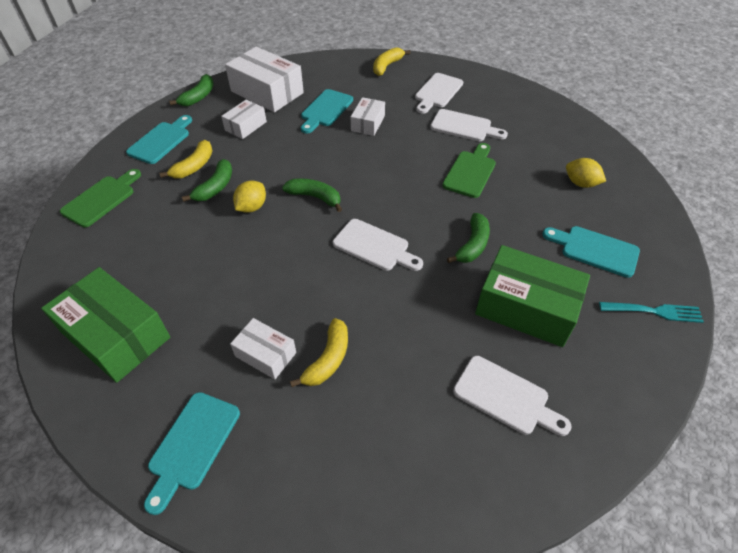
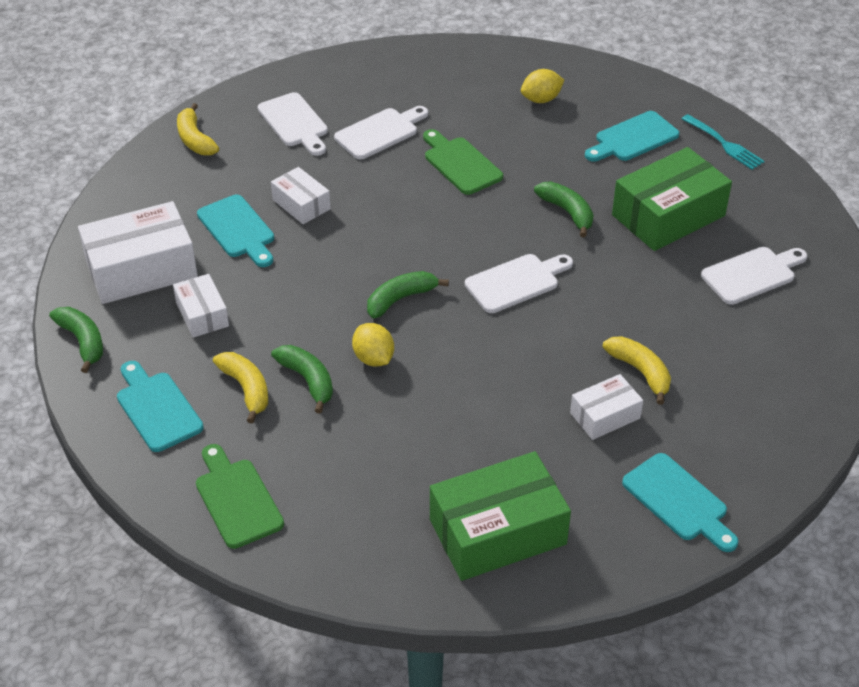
camera: 60 degrees left, 5 degrees down
turquoise fork [599,302,704,323] -> turquoise fork turned 105 degrees clockwise [681,114,765,170]

